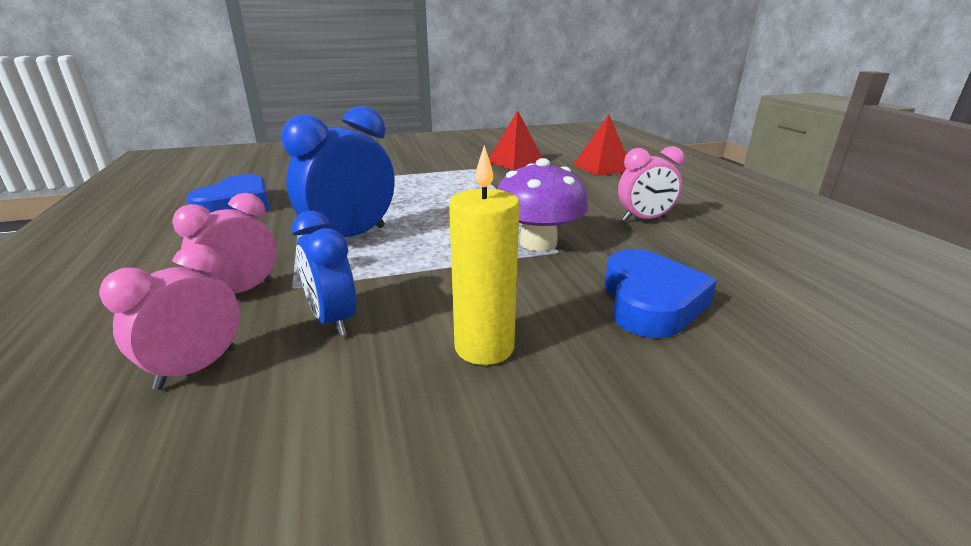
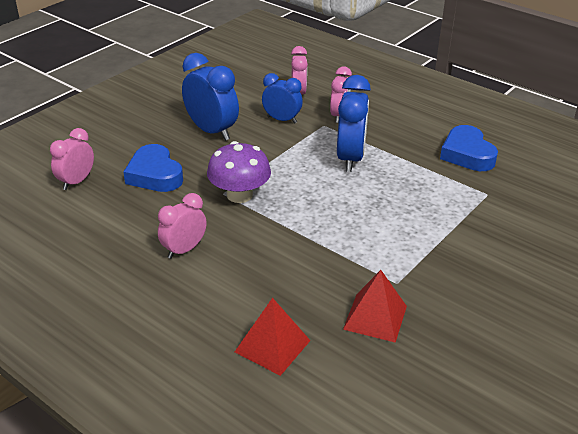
camera: 145 degrees right, 10 degrees up
yellow candle [449,145,519,365] -> blue clock [182,53,239,141]
none -> pink clock [50,128,94,190]

